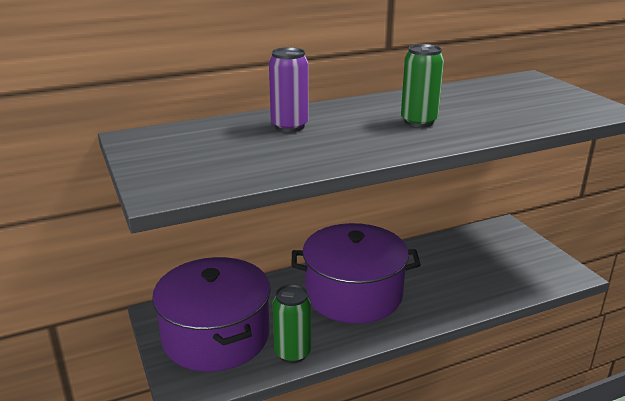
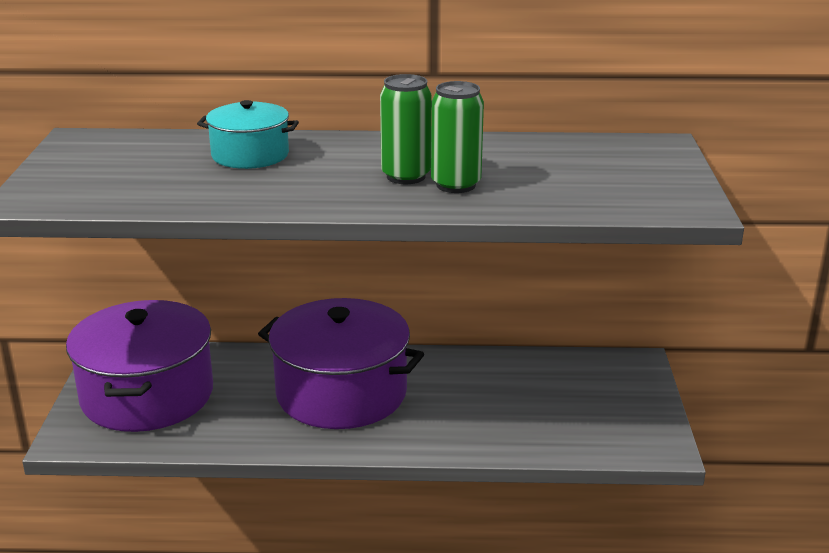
camera: 25 degrees right, 0 degrees up
purple can [269,47,309,132] -> turquoise pot [197,100,299,169]
green can [273,284,311,363] -> green can moved to [431,81,484,193]

